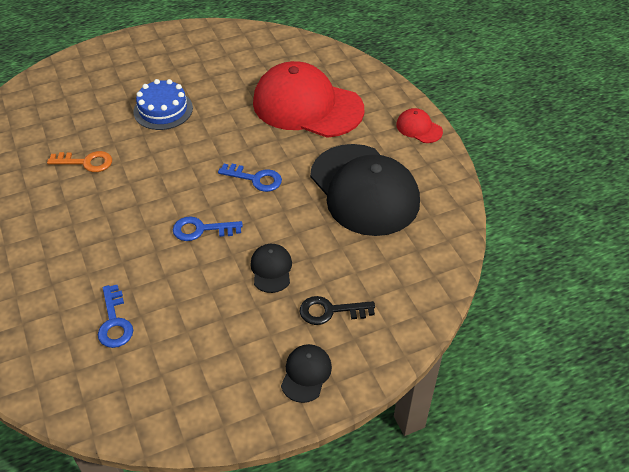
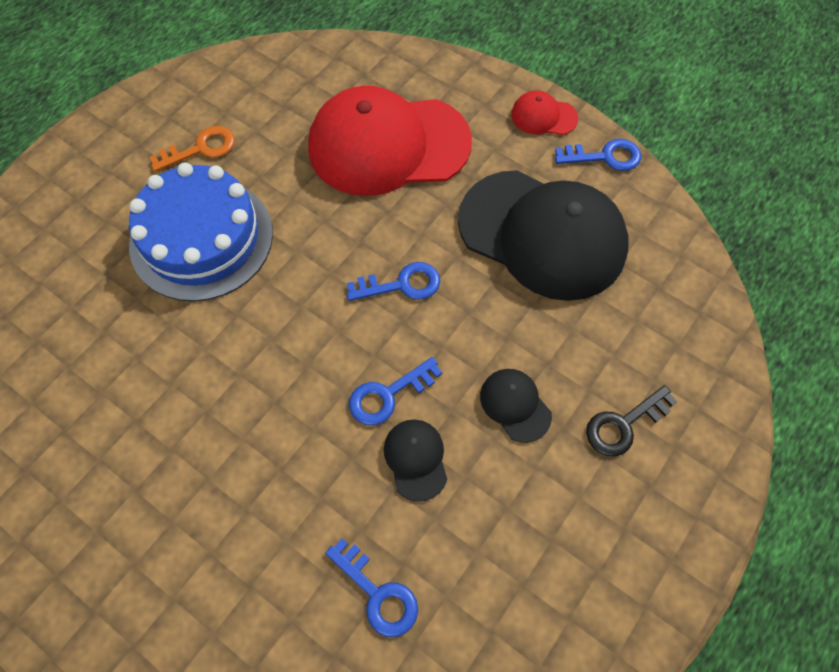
camera: 30 degrees left, 15 degrees up
orange key [47,151,112,172] -> orange key moved to [150,126,235,172]
blue cake [133,79,193,130] -> blue cake [129,162,273,302], size x1.59
black cap [281,344,332,403] -> black cap moved to [384,419,447,501]
none -> blue key [555,139,641,171]

